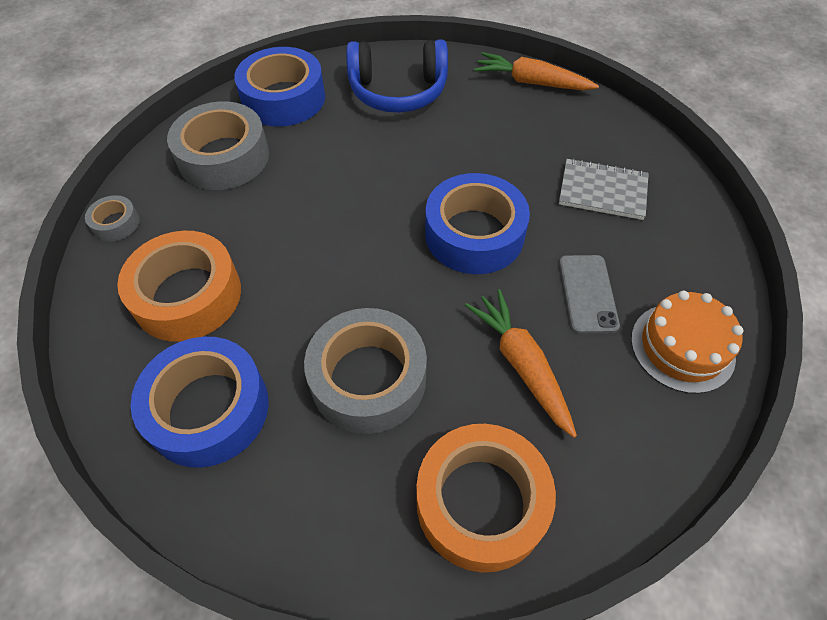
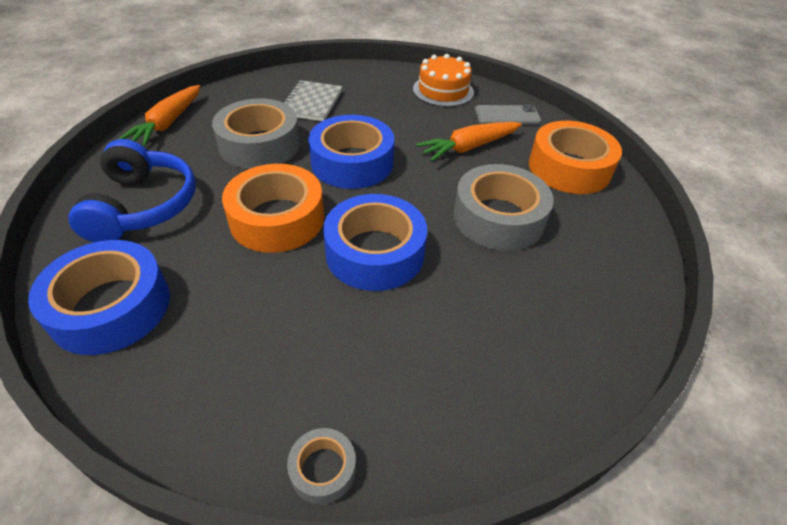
camera: 95 degrees left, 10 degrees down
orange tape [117,231,241,342] -> orange tape moved to [222,164,324,253]
blue tape [131,337,269,468] -> blue tape moved to [323,194,427,291]
grey tape [167,101,269,190] -> grey tape moved to [212,98,300,169]
grey phone [559,255,620,333] -> grey phone moved to [475,105,541,125]

